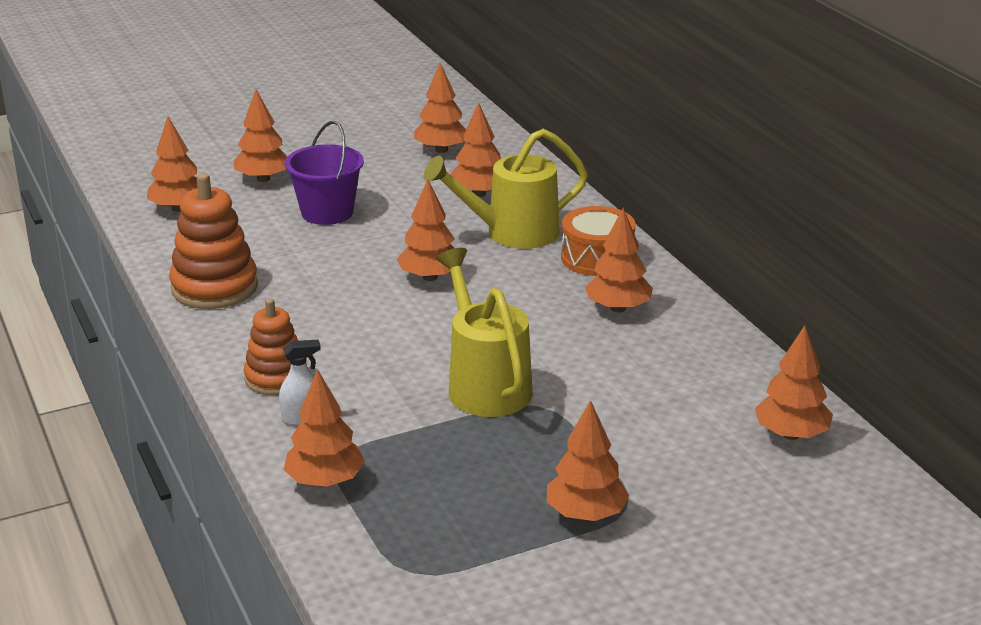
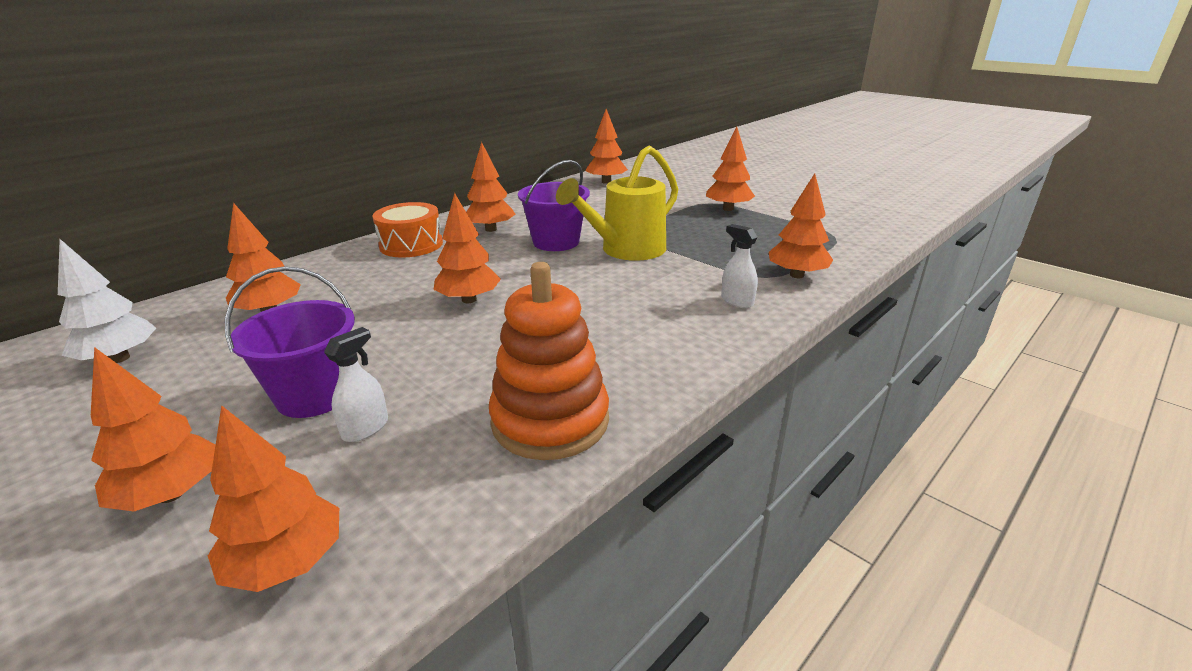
camera: 110 degrees left, 0 degrees up
orange stacking toy [244,298,307,395] -> none
orange tree [414,63,466,153] -> white tree [58,239,156,363]
yellow watering can [424,129,588,249] -> none
none -> white spray bottle [324,327,388,442]
none -> purple bucket [518,160,590,251]

